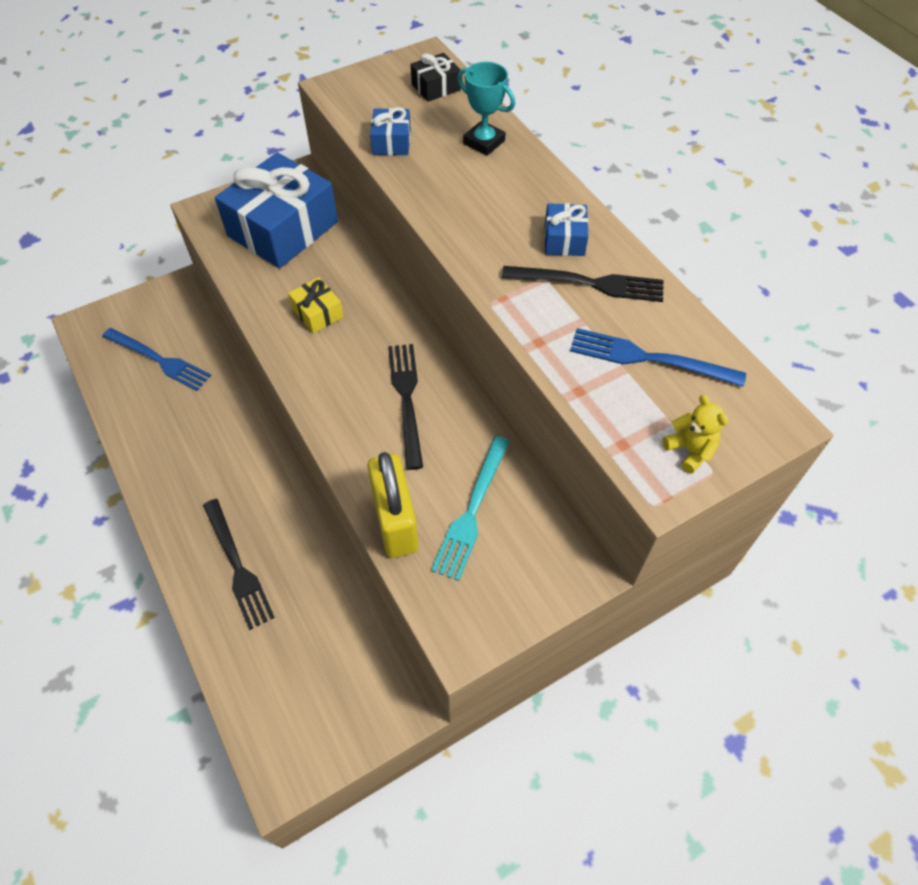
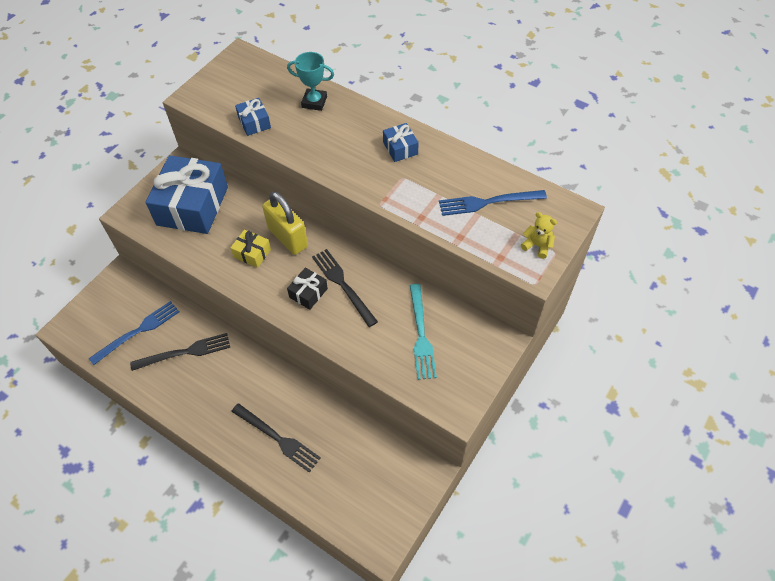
camera: 25 degrees left, 0 degrees up
blue fork [102,328,211,391] -> blue fork turned 45 degrees counterclockwise [89,301,179,365]
yellow padlock [367,452,419,558] -> yellow padlock moved to [262,192,308,255]
black gift [411,53,461,102] -> black gift moved to [287,268,328,310]
black fork [502,266,664,302] -> black fork moved to [130,333,230,371]

